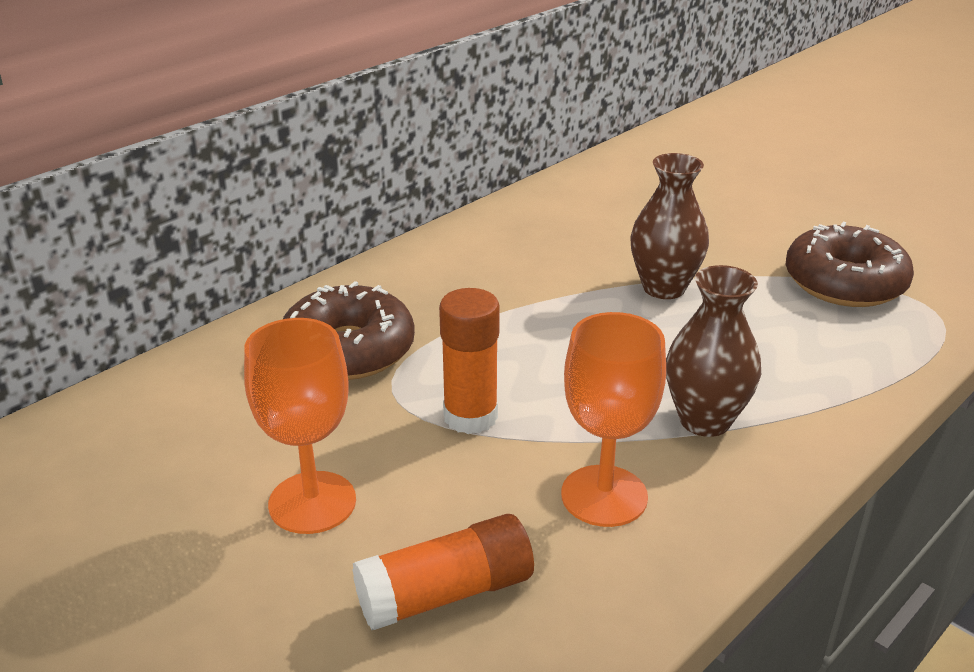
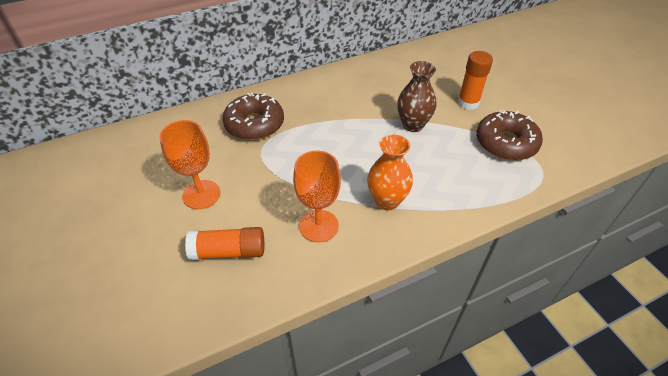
camera: 20 degrees right, 15 degrees up
orange glue stick [439,288,500,434] -> orange glue stick moved to [458,51,493,110]
brown vase [666,265,761,437] -> orange vase [367,135,413,211]

